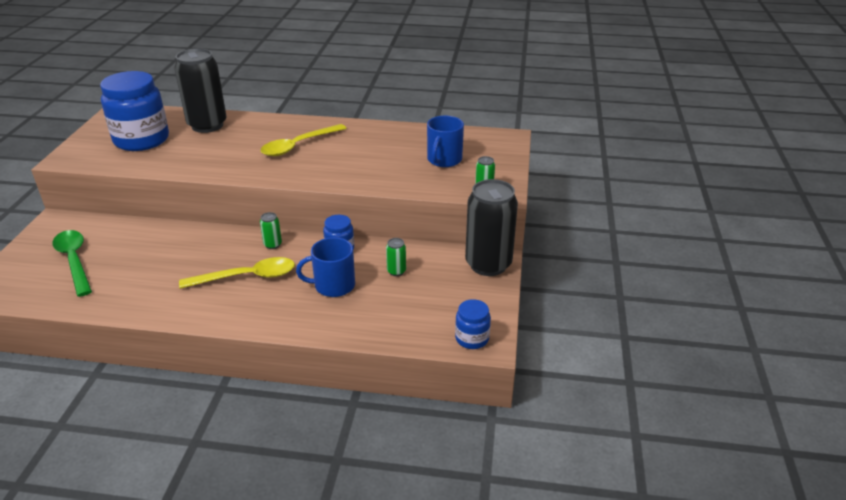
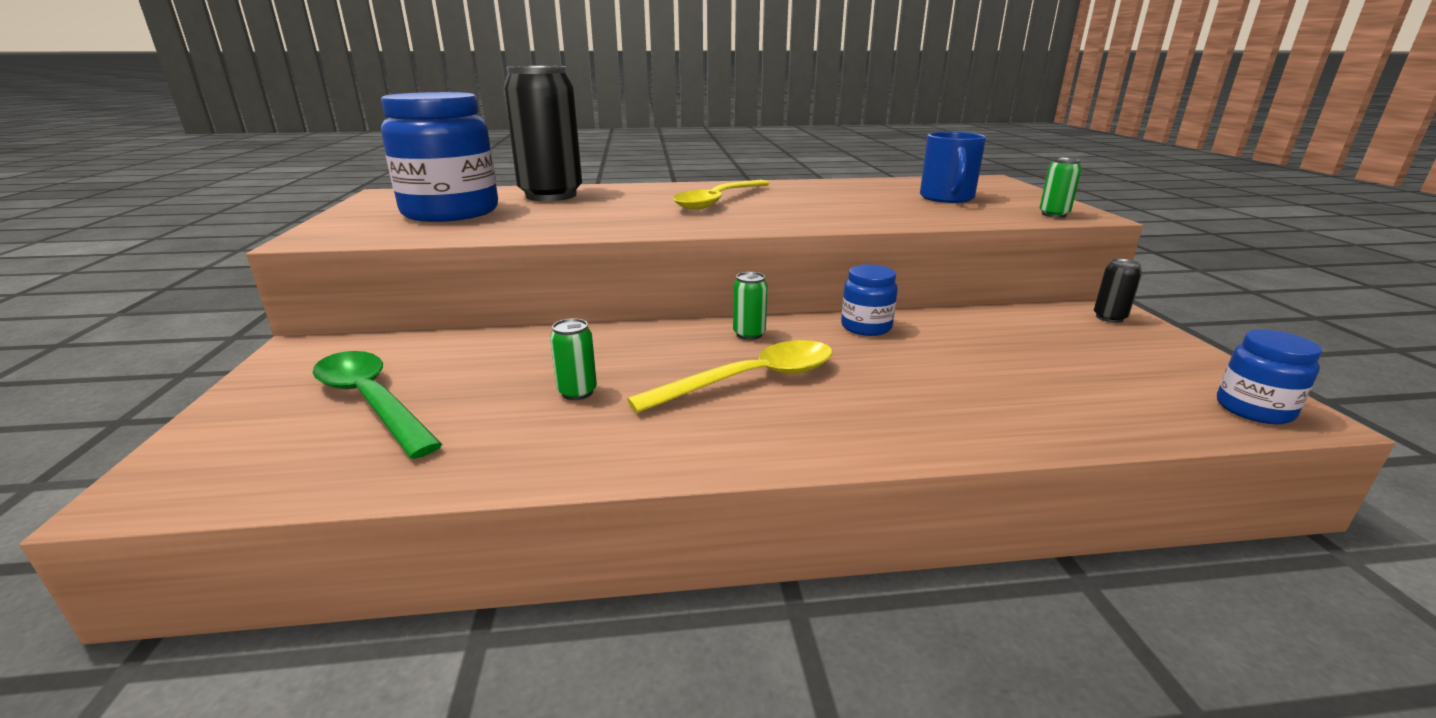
camera: 15 degrees left, 10 degrees down
blue mug [296,237,355,297] -> none
green can [386,238,406,276] -> green can moved to [550,318,597,400]
black can [465,179,518,276] -> black can [1094,259,1142,323], size x0.41

